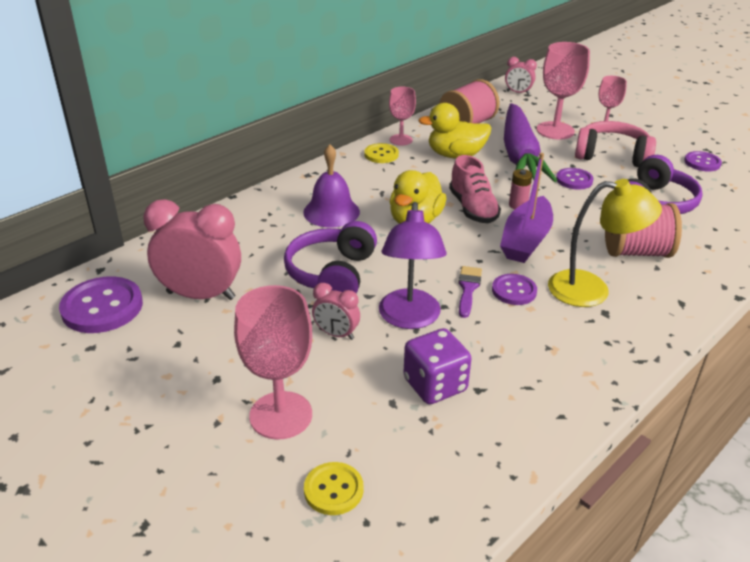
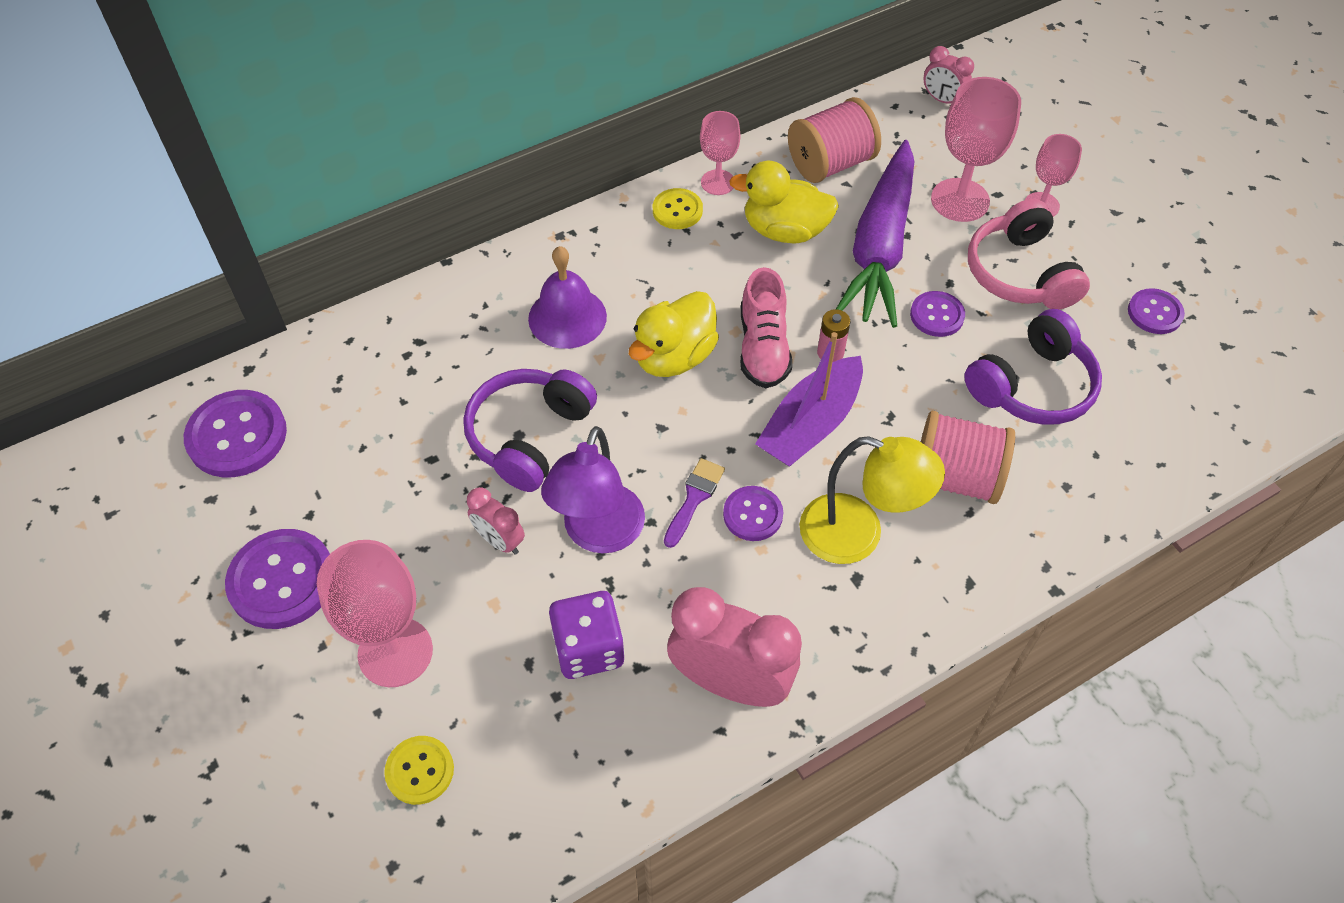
camera: 15 degrees right, 20 degrees up
pink clock [143,199,241,300] -> pink clock moved to [667,587,802,707]
pink headphones [575,121,656,167] -> pink headphones turned 135 degrees counterclockwise [968,199,1090,309]
none -> purple button [225,529,330,629]

